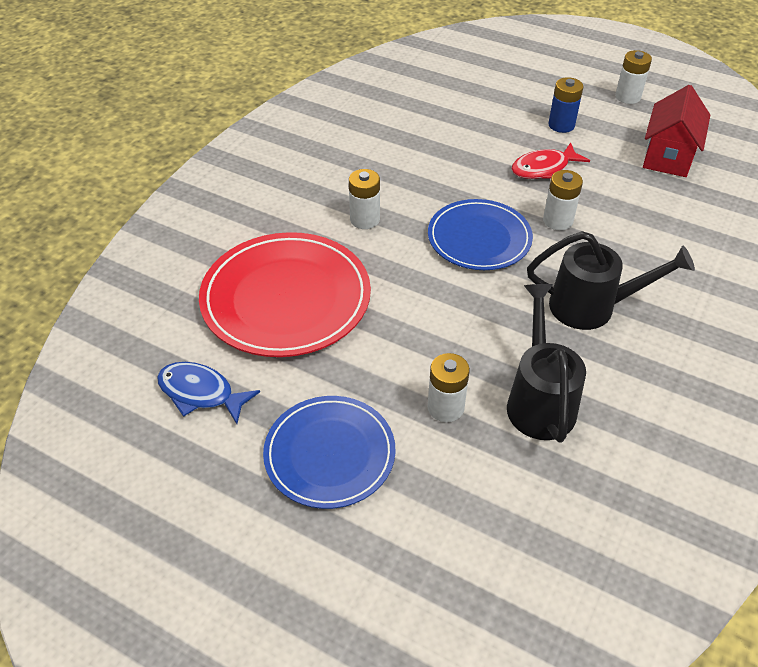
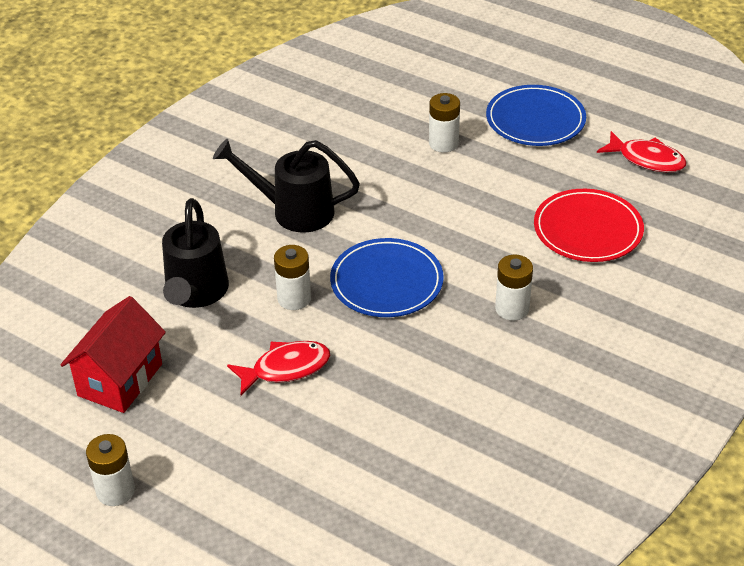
camera: 175 degrees left, 5 degrees down
blue fish [157,362,260,424] -> red fish [597,131,687,172]
red plate [199,232,371,357] -> red plate [534,189,644,262], size x0.66
black watering can [507,284,586,443] -> black watering can moved to [162,198,229,308]
blue battery [548,77,584,133] -> none

